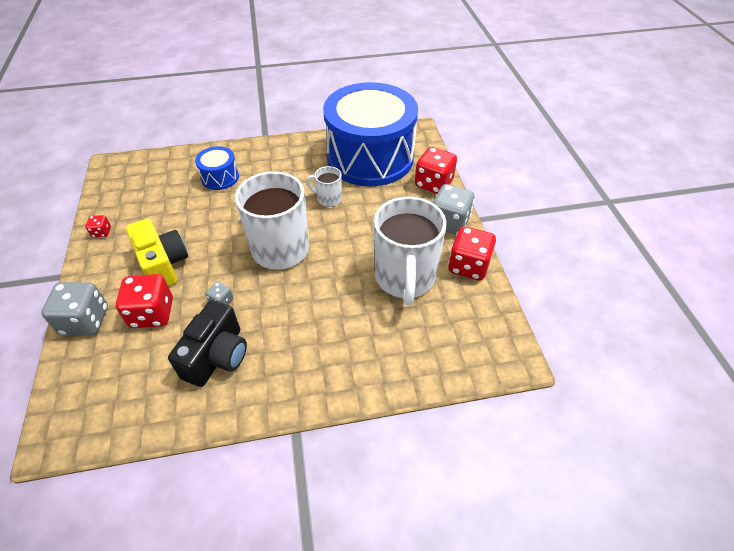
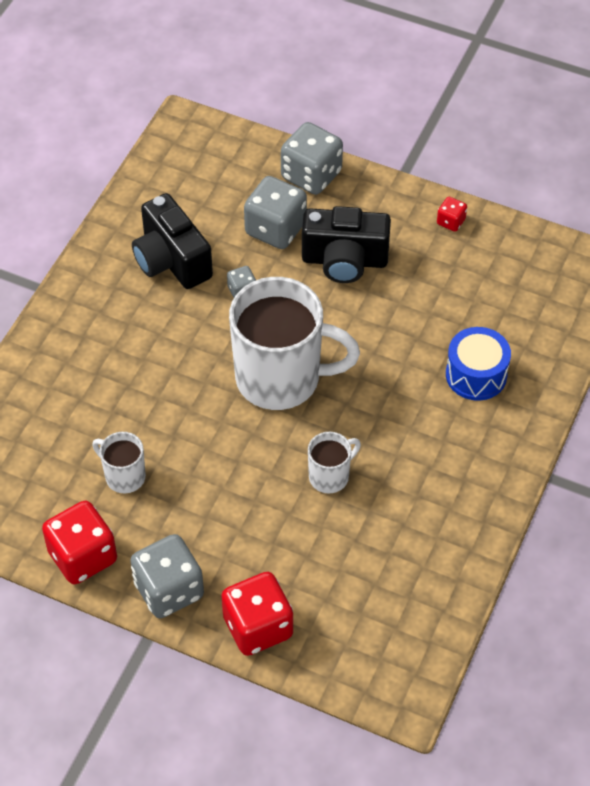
camera: 125 degrees right, 5 degrees up
red dice [116,274,173,328] -> grey dice [244,176,307,249]
yellow camera [126,219,188,286] -> black camera [302,206,391,283]
blue drum [323,82,418,186] -> none
white mug [374,196,447,305] -> white mug [92,432,146,493], size x0.46

